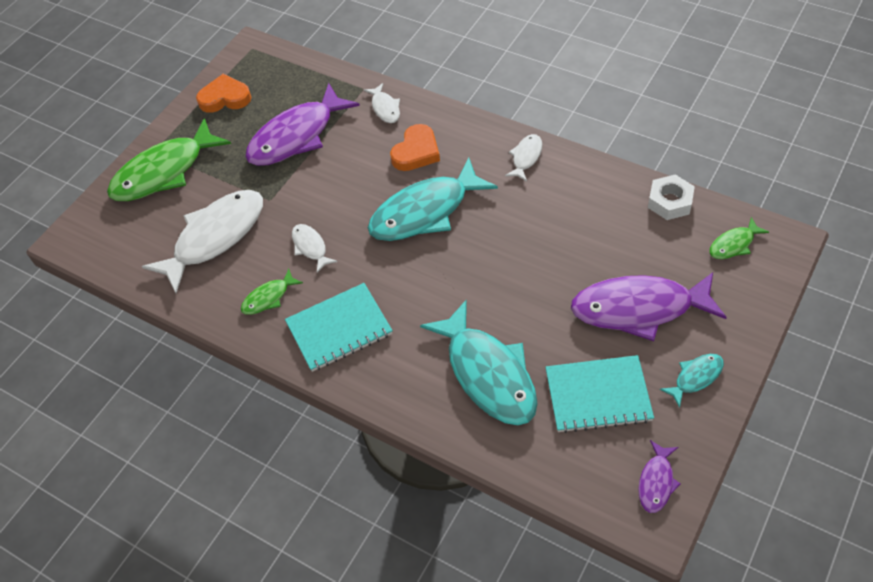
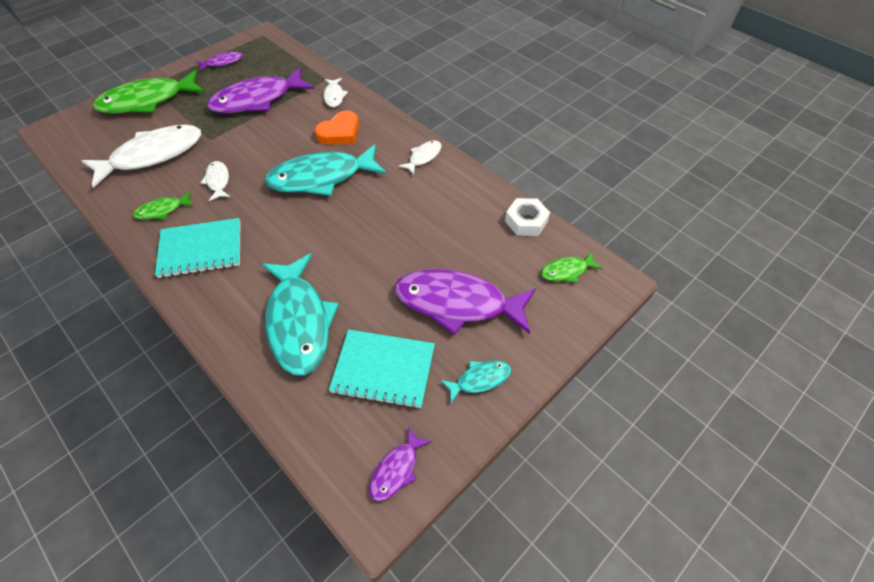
camera: 10 degrees right, 0 degrees up
orange heart [196,74,251,113] -> purple fish [196,52,243,71]

